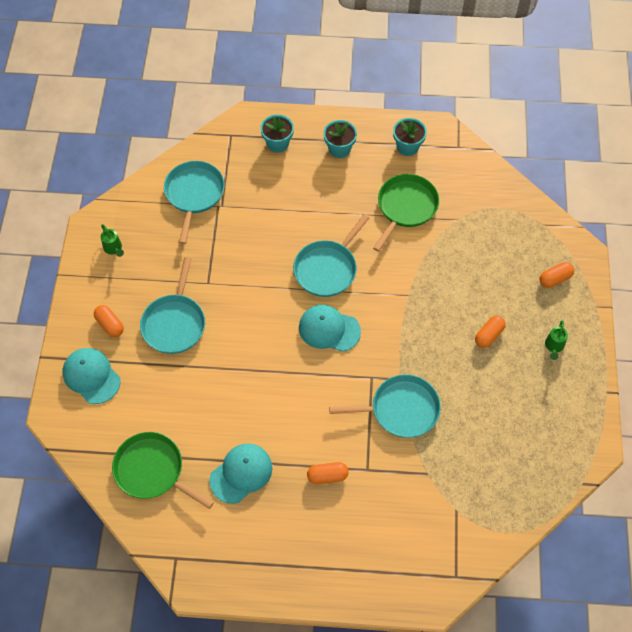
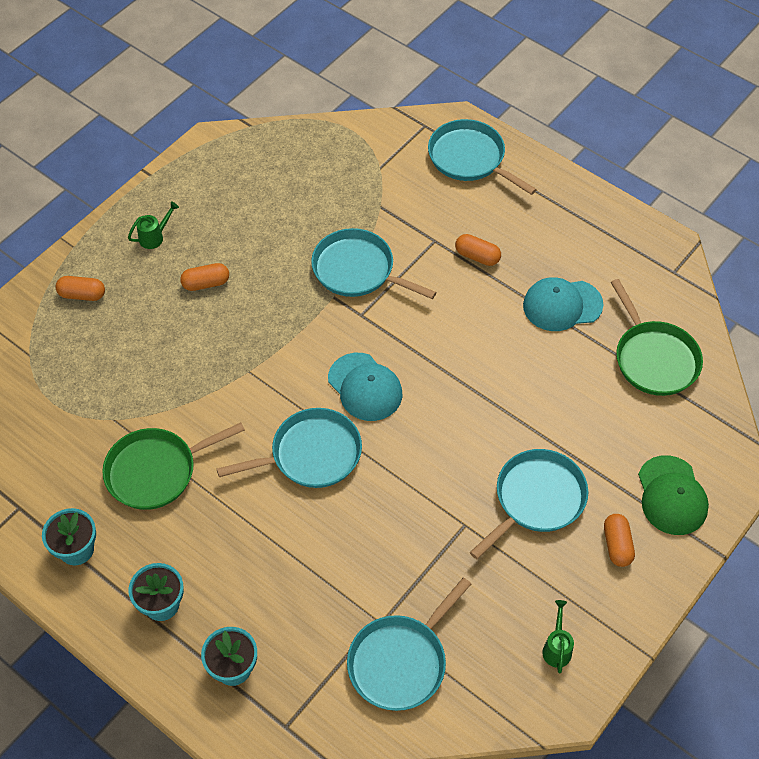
camera: 145 degrees left, 5 degrees down
turquoise cap [63,348,121,404] -> green cap [638,455,709,535]
none -> turquoise pan [428,119,537,195]

